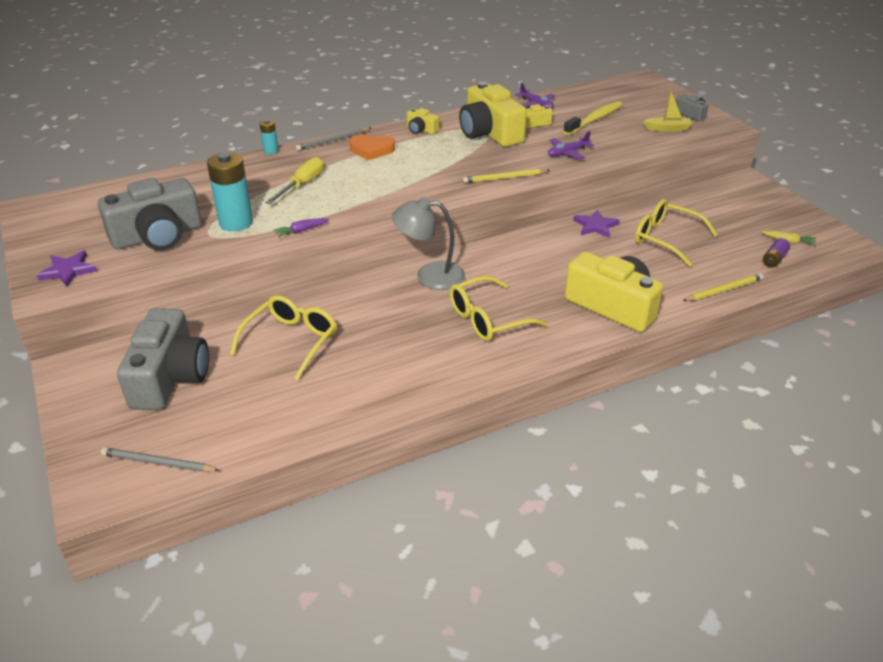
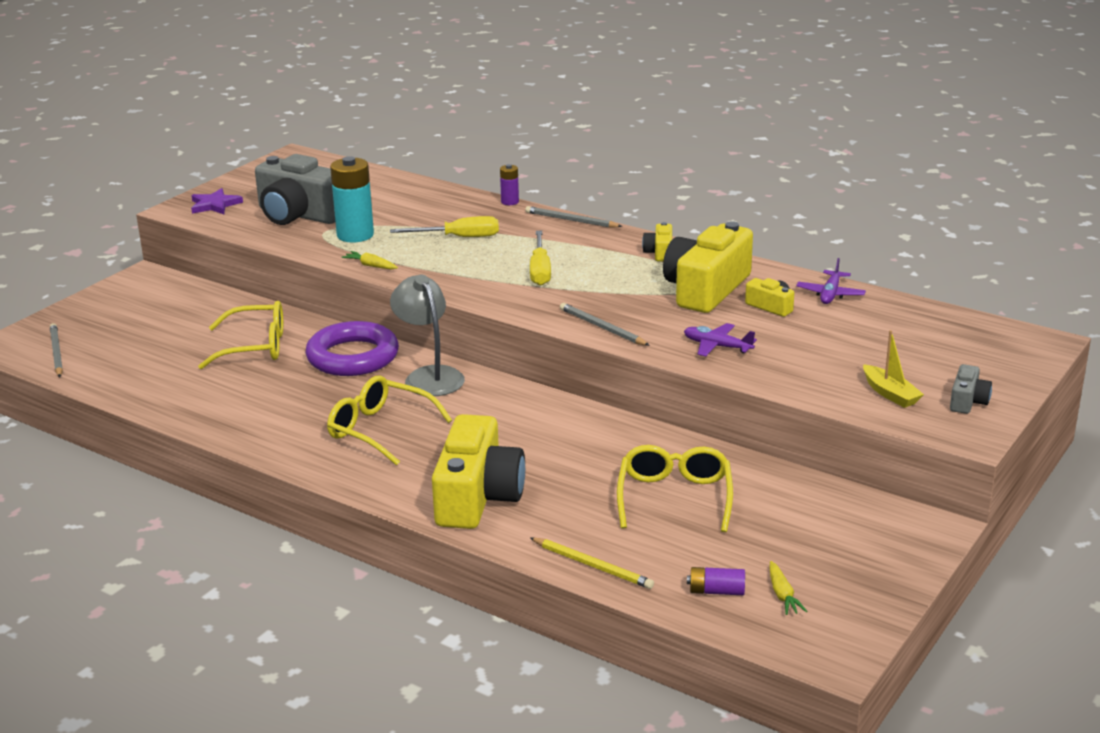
camera: 60 degrees right, 10 degrees down
grey camera [117,308,209,410] -> none
turquoise battery [260,120,278,154] -> purple battery [500,164,519,205]
purple carrot [273,218,329,237] -> yellow carrot [342,251,398,269]
orange heart [349,134,395,160] -> none
yellow pencil [463,169,550,183] -> grey pencil [560,303,650,346]
yellow toothbrush [563,101,623,135] -> none
purple star [573,209,620,238] -> none
none -> purple ring [306,321,399,376]
none -> yellow screwdriver [530,231,551,286]

